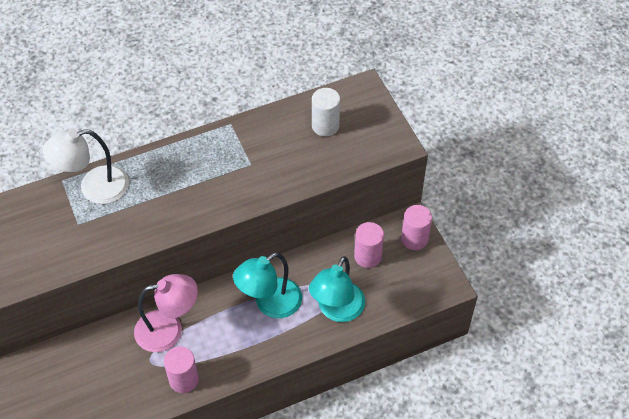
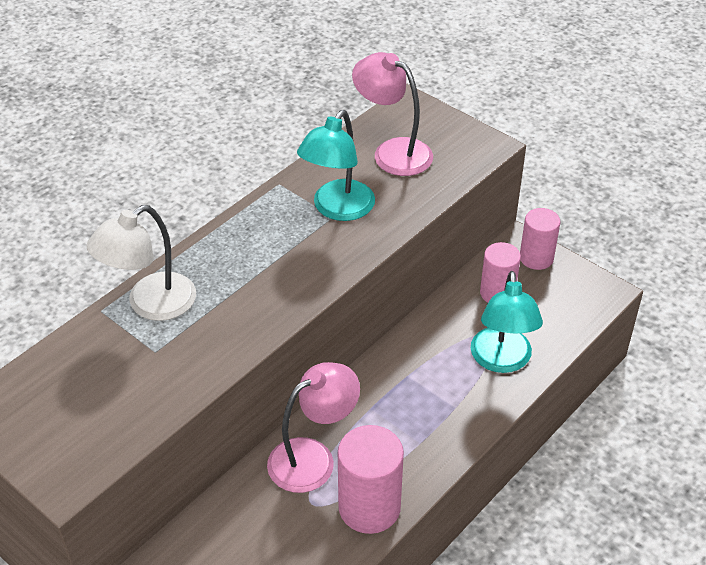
camera: 25 degrees left, 10 degrees down
pink cylinder [164,346,199,393] -> pink cylinder [338,425,404,534], size x1.50
turquoise lamp [233,253,302,318] -> turquoise lamp moved to [297,110,375,221]
white cylinder [312,88,340,137] -> pink lamp [352,52,433,176]

